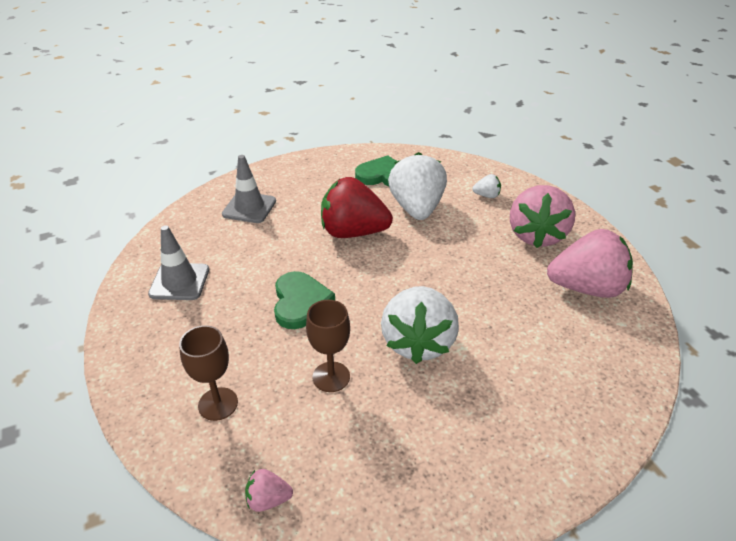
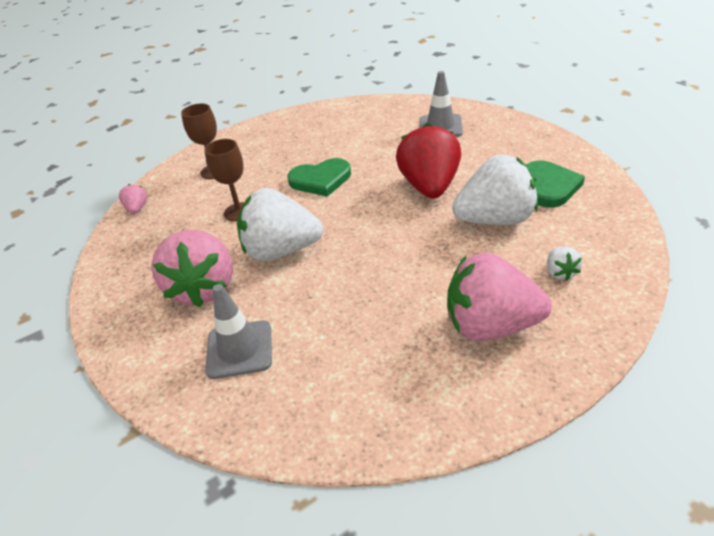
camera: 85 degrees right, 0 degrees up
grey traffic cone [148,225,209,300] -> grey traffic cone moved to [205,284,272,379]
pink strawberry [547,229,633,298] -> pink strawberry moved to [151,230,233,307]

